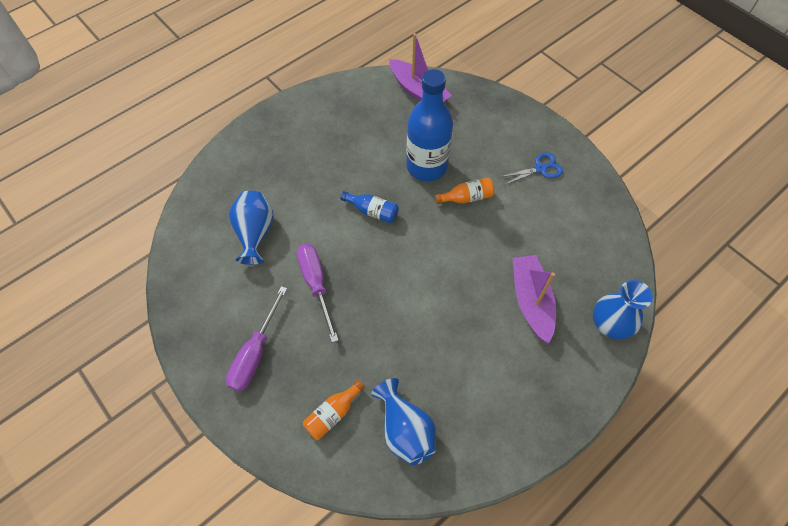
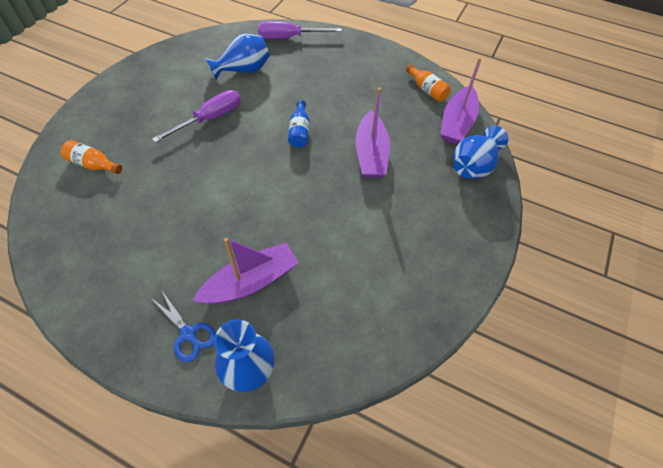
camera: 65 degrees right, 5 degrees down
purple screwdriver [226,286,287,392] -> purple screwdriver moved to [258,21,342,39]
blue vase [371,378,436,465] -> blue vase moved to [453,126,508,179]
blue bottle [406,69,453,181] -> purple boat [355,88,390,178]
orange bottle [435,178,494,204] -> orange bottle moved to [406,64,451,102]
blue scissors [500,153,563,185] -> blue scissors moved to [151,291,216,362]

